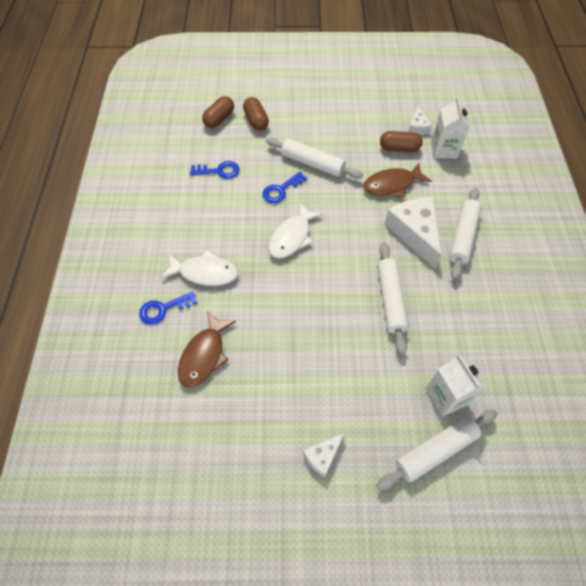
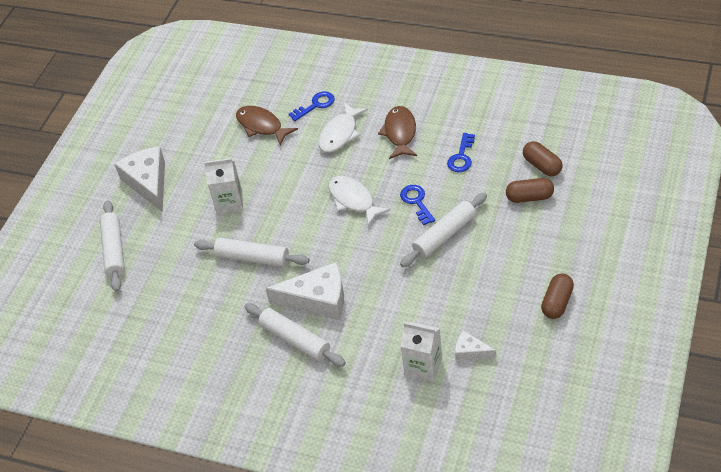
camera: 115 degrees right, 10 degrees down
blue key [139,291,197,324] -> blue key turned 60 degrees clockwise [289,91,335,121]
white cheese [303,433,345,477] -> white cheese [115,146,165,212], size x1.97
brown fish [364,163,431,197] -> brown fish moved to [378,106,417,159]
brown capsule [380,131,423,152] -> brown capsule moved to [541,274,574,319]
white carton [426,354,486,417] -> white carton moved to [204,158,243,214]

